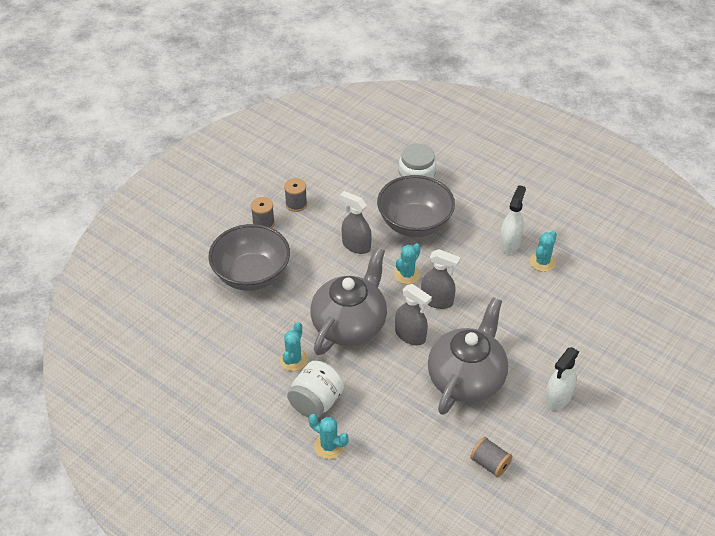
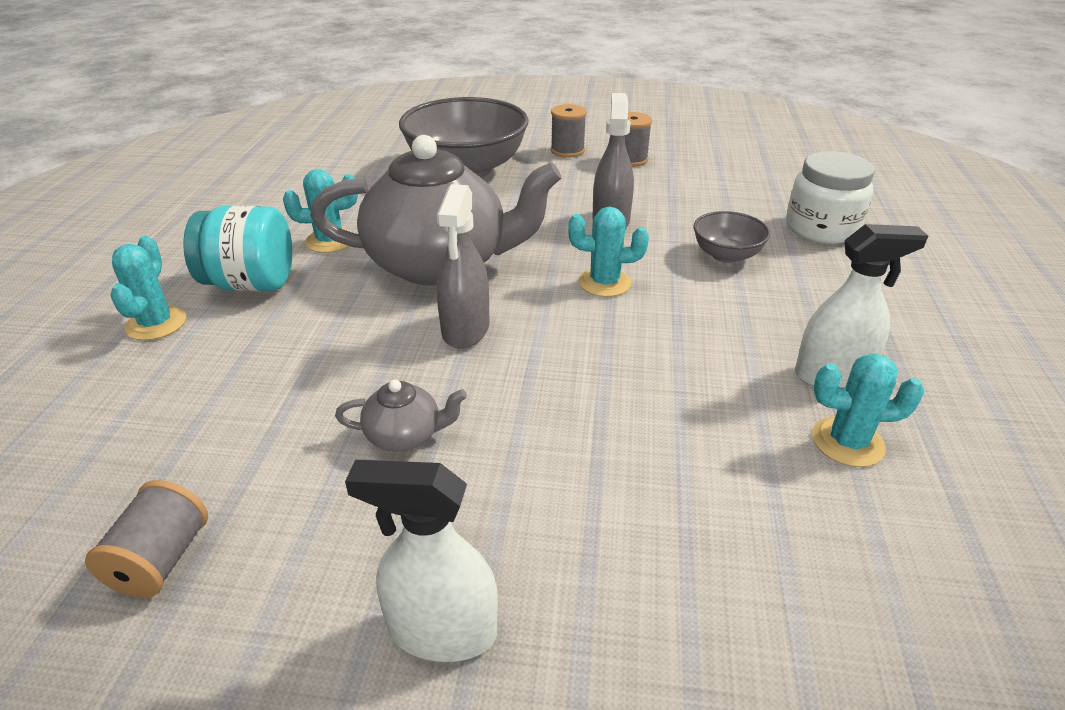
camera: 60 degrees right, 10 degrees down
white jar [287,361,344,418] -> turquoise jar [183,206,292,292]
grey bowl [377,175,455,237] -> grey bowl [693,211,770,263], size x0.49
grey spray bottle [421,249,460,309] -> none
grey teapot [428,297,508,415] -> grey teapot [335,379,467,451], size x0.40

